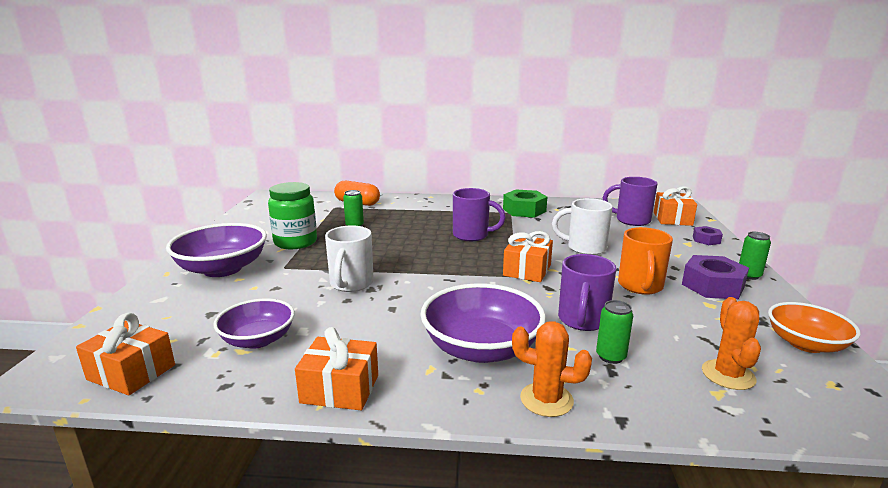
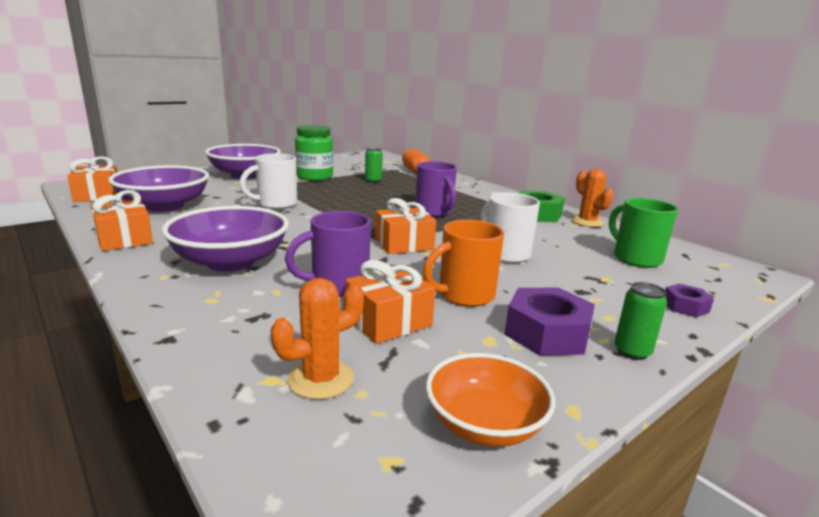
camera: 45 degrees right, 0 degrees up
purple bowl [213,298,295,349] -> purple bowl [108,165,209,212], size x1.55
orange cactus [512,321,592,417] -> orange cactus moved to [571,168,613,227]
green can [596,300,633,364] -> none
purple mug [603,177,658,226] -> green mug [609,198,678,268]
orange gift [654,186,697,226] -> orange gift moved to [345,260,435,344]

